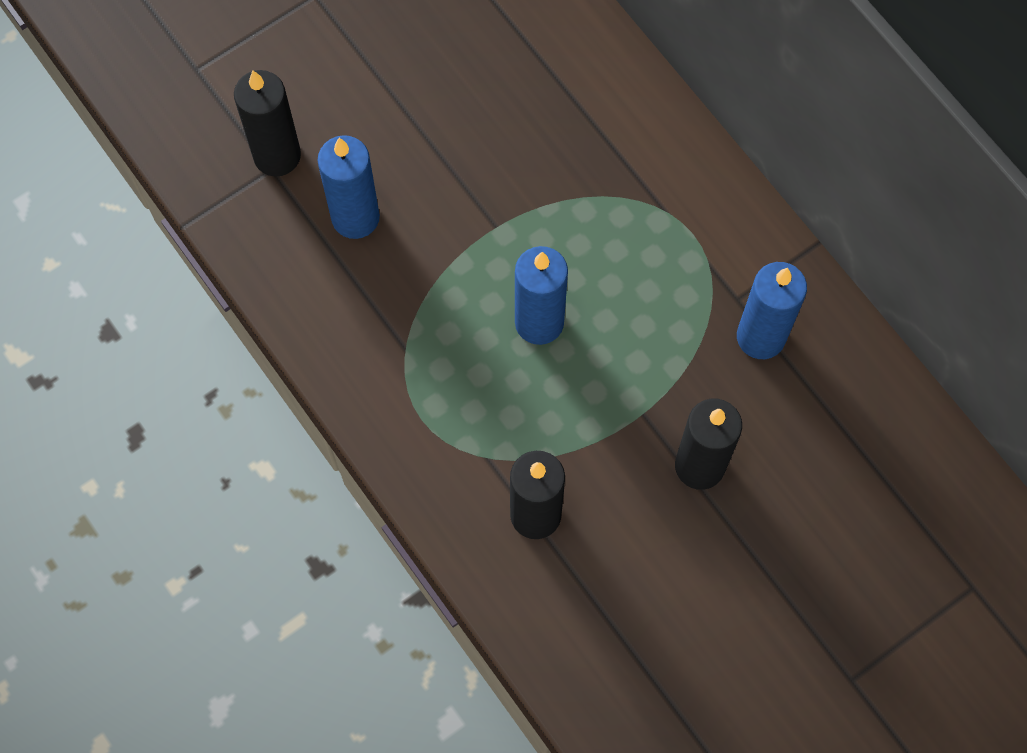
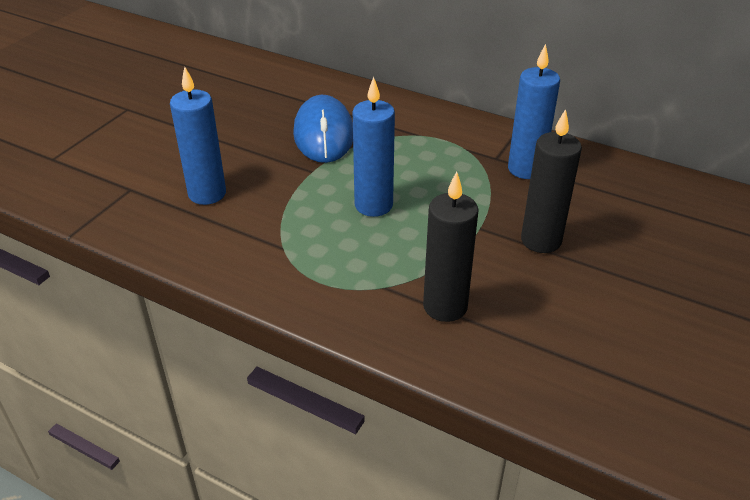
camera: 25 degrees left, 30 degrees down
black candle [234,70,301,176] -> none
none -> blue mouse [293,95,353,163]

